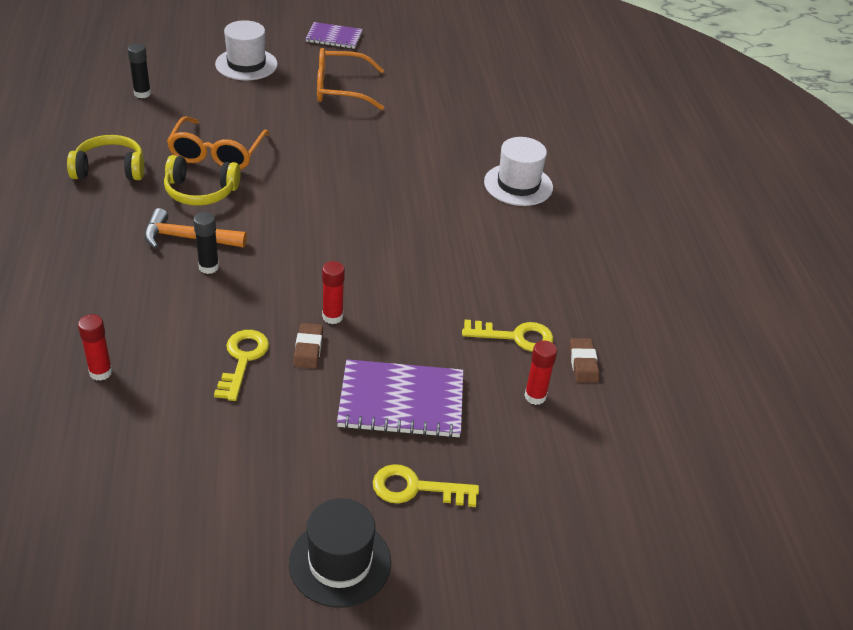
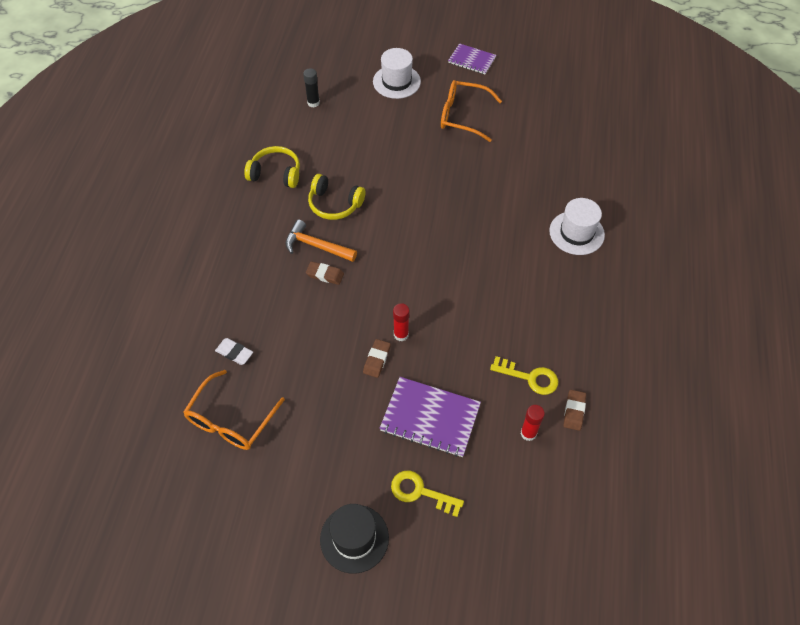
camera: 20 degrees right, 15 degrees up
red glue stick [78,314,113,381] -> white eraser [215,338,253,365]
orange glasses [167,116,270,170] -> orange glasses moved to [183,370,285,450]
black glue stick [193,212,219,274] -> brown eraser [306,261,344,285]
yellow key [214,330,269,401] -> none

